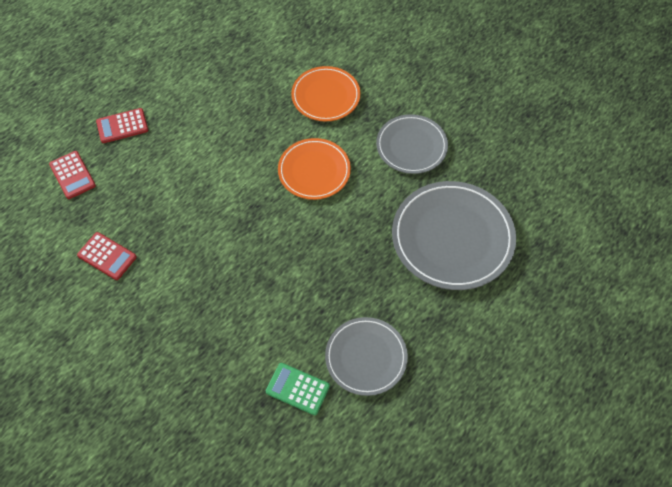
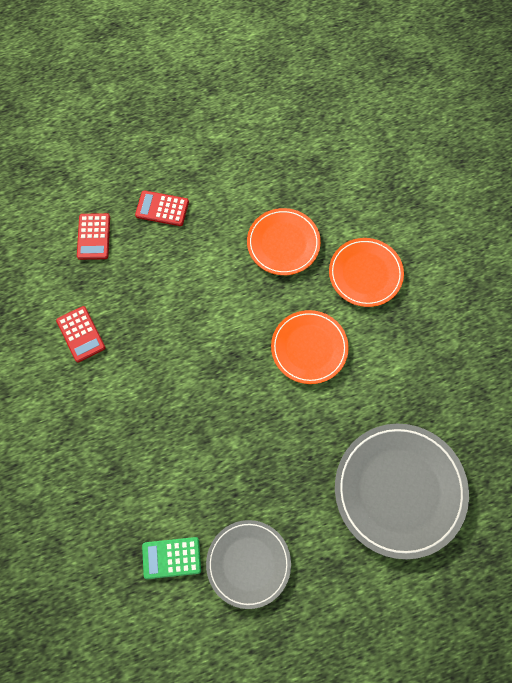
camera: 30 degrees right, 10 degrees up
green calculator [266,363,330,415] -> green calculator turned 60 degrees counterclockwise [142,537,201,579]
grey plate [376,114,448,174] -> none
none -> orange plate [247,208,321,275]

